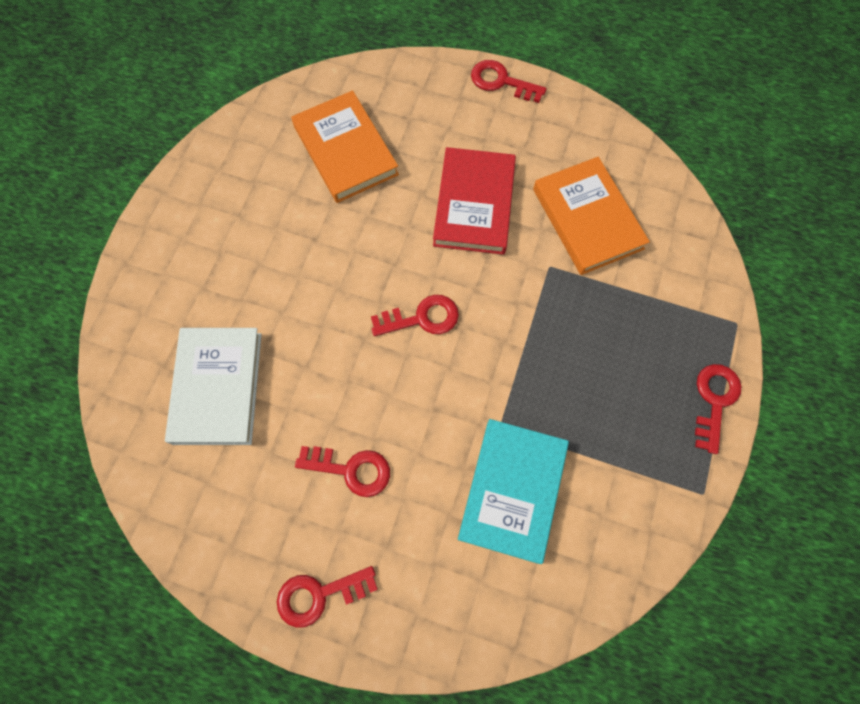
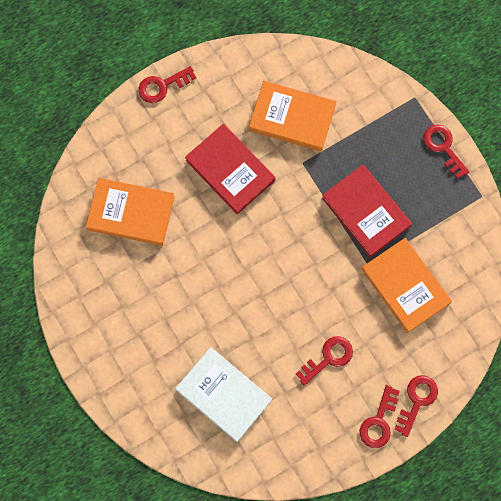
camera: 50 degrees left, 5 degrees up
red key [371,295,459,336] -> red key moved to [395,375,438,437]
turquoise book [458,419,569,564] -> orange book [361,238,452,333]
none -> red book [322,165,412,257]

